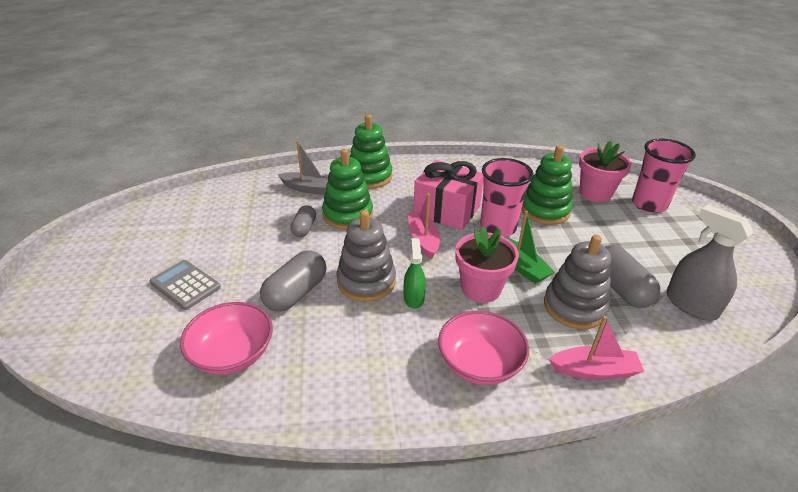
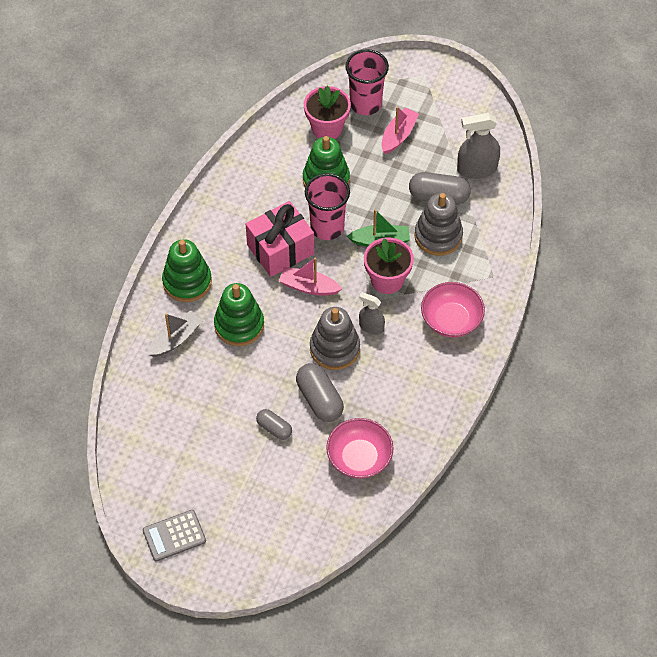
camera: 60 degrees left, 20 degrees up
grey calculator [150,260,221,310] -> grey calculator moved to [143,510,206,562]
grey capsule [290,205,316,237] -> grey capsule moved to [256,409,292,440]
green spray bottle [404,238,426,309] -> grey spray bottle [359,292,385,335]
pink boat [549,316,644,380] -> pink boat moved to [382,107,419,154]

